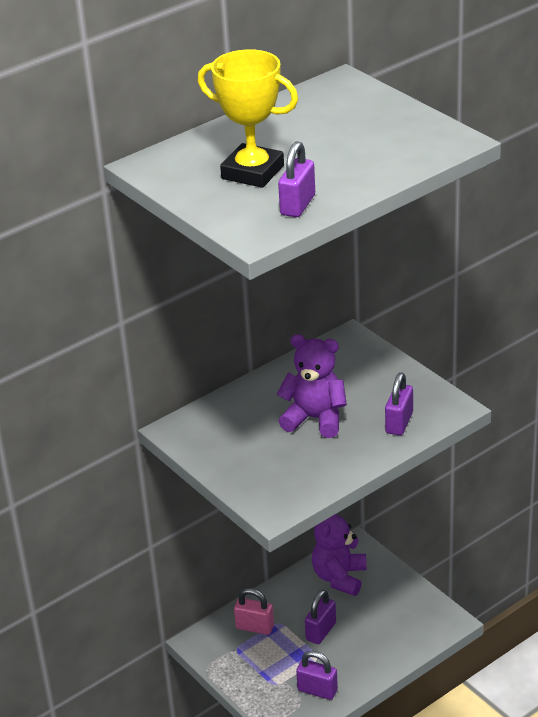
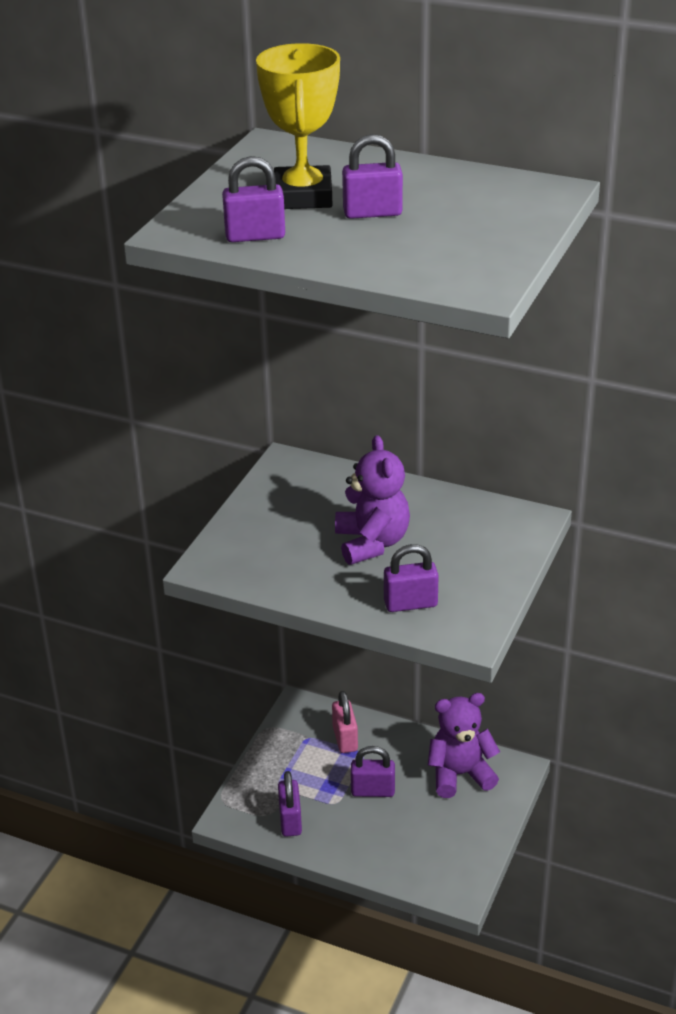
camera: 60 degrees right, 0 degrees up
none -> purple padlock [342,134,403,219]

